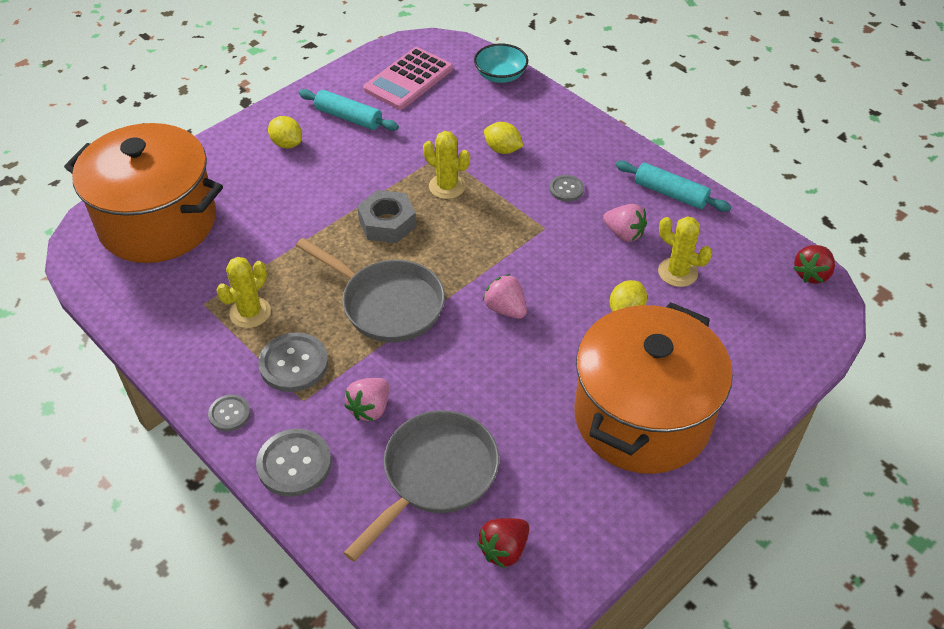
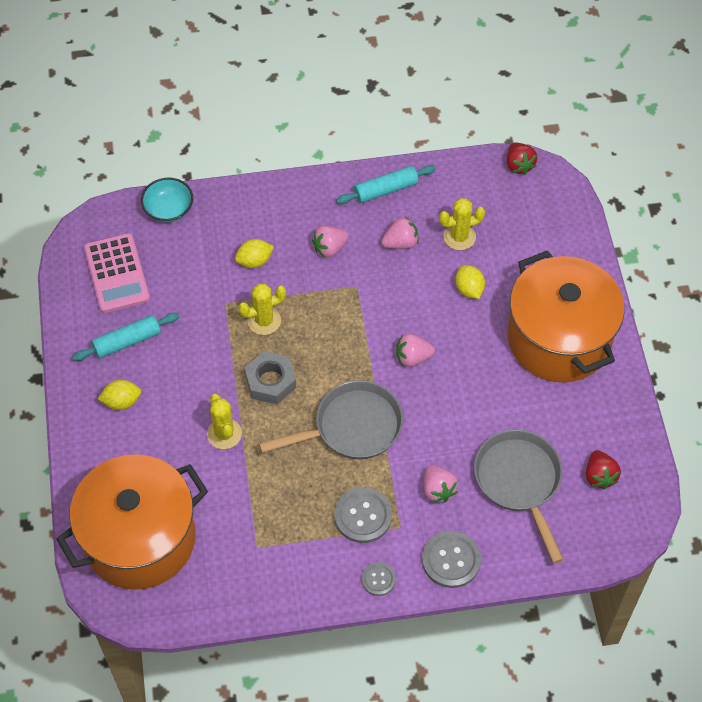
camera: 55 degrees left, 10 degrees up
yellow cactus [216,257,271,328] -> yellow cactus moved to [207,394,242,449]
grey button [549,175,584,202] -> pink strawberry [312,226,349,258]

